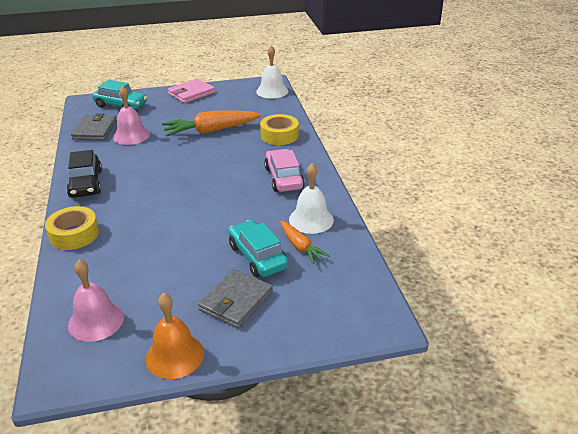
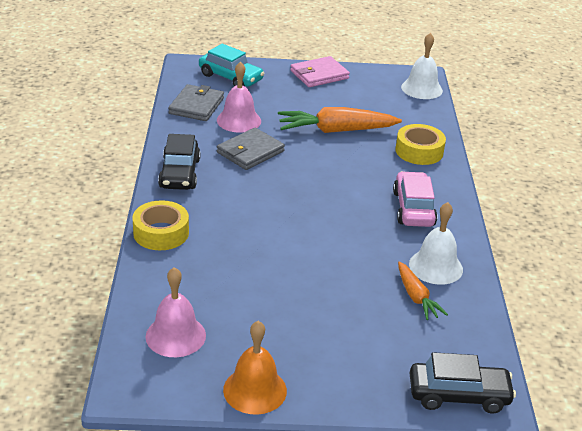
camera: 10 degrees right, 0 degrees up
grey wallet [198,269,273,329] -> grey wallet moved to [217,128,285,170]
turquoise car [228,220,288,277] -> none
none -> black car [410,352,516,414]

